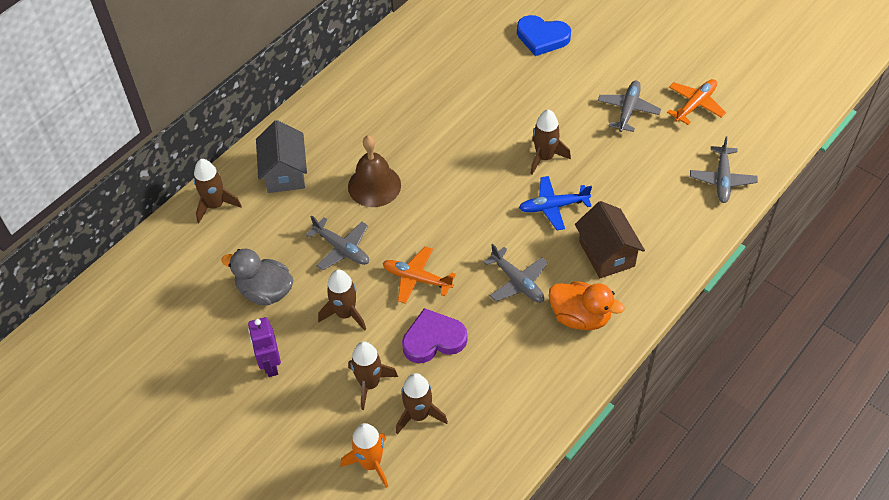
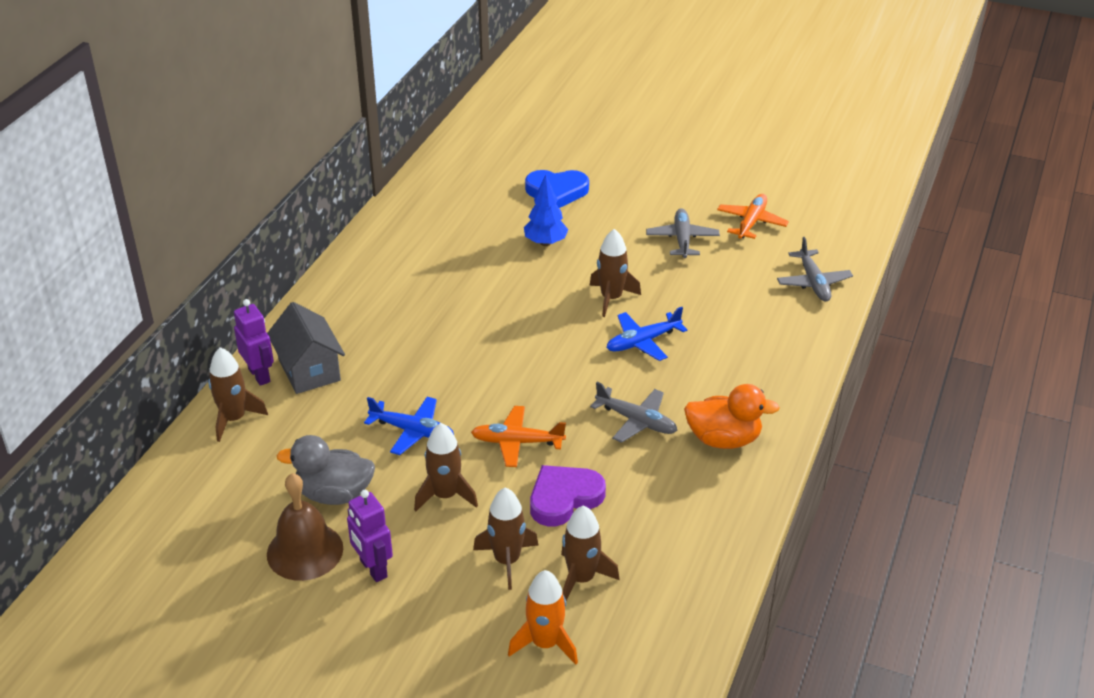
camera: 20 degrees left, 15 degrees down
grey plane [306,216,369,271] -> blue plane [364,397,454,455]
brown bell [348,135,401,207] -> brown bell moved to [267,473,343,581]
brown house [575,201,645,278] -> none
none -> purple robot [234,299,274,386]
none -> blue tree [524,174,568,246]

